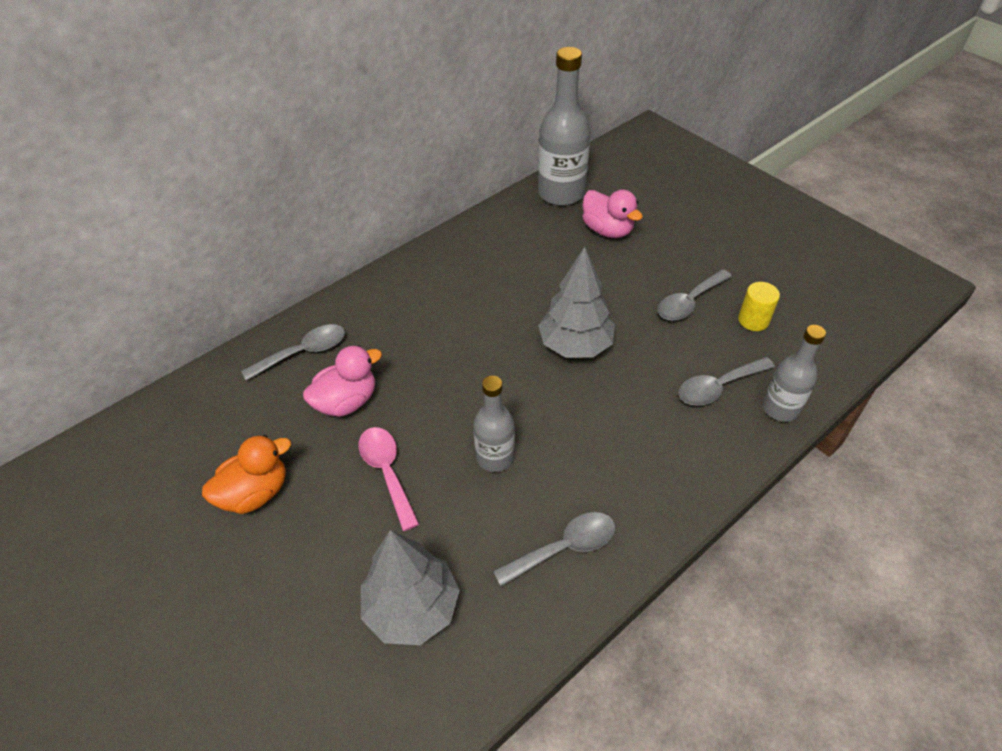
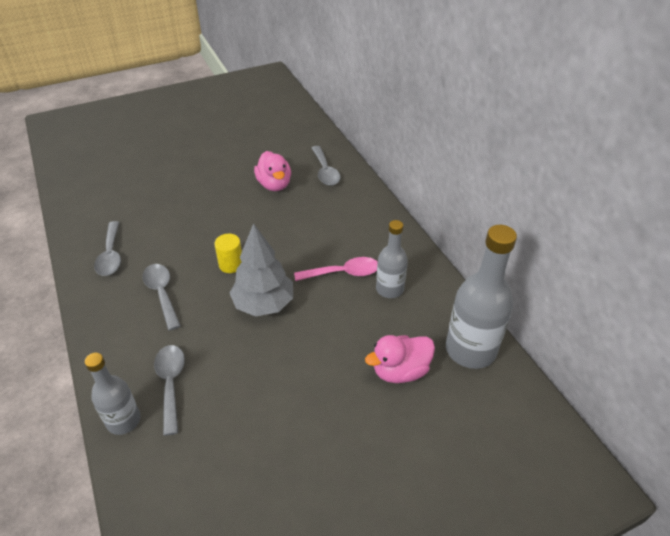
camera: 105 degrees right, 5 degrees down
orange duck [202,435,291,514] -> none
pink spoon [358,427,419,531] -> pink spoon moved to [294,257,378,281]
grey tree [361,530,460,645] -> none
grey bottle [473,376,515,472] -> grey bottle moved to [376,220,408,298]
grey spoon [658,269,732,321] -> grey spoon moved to [142,264,181,331]
yellow cylinder [738,282,780,331] -> yellow cylinder moved to [214,234,242,273]

